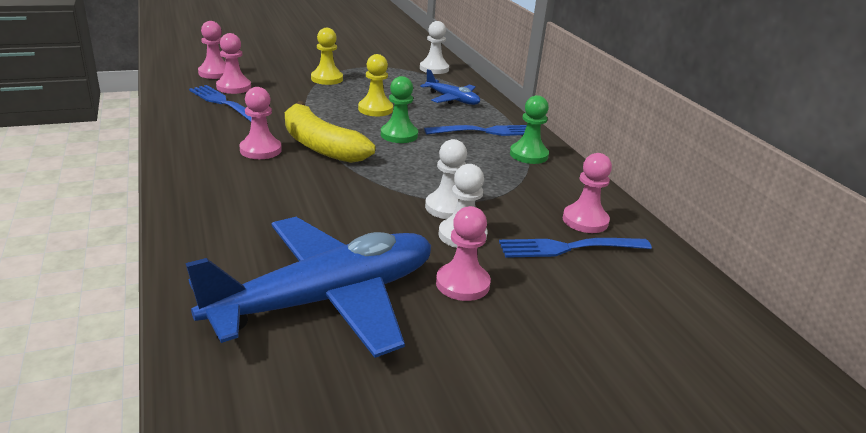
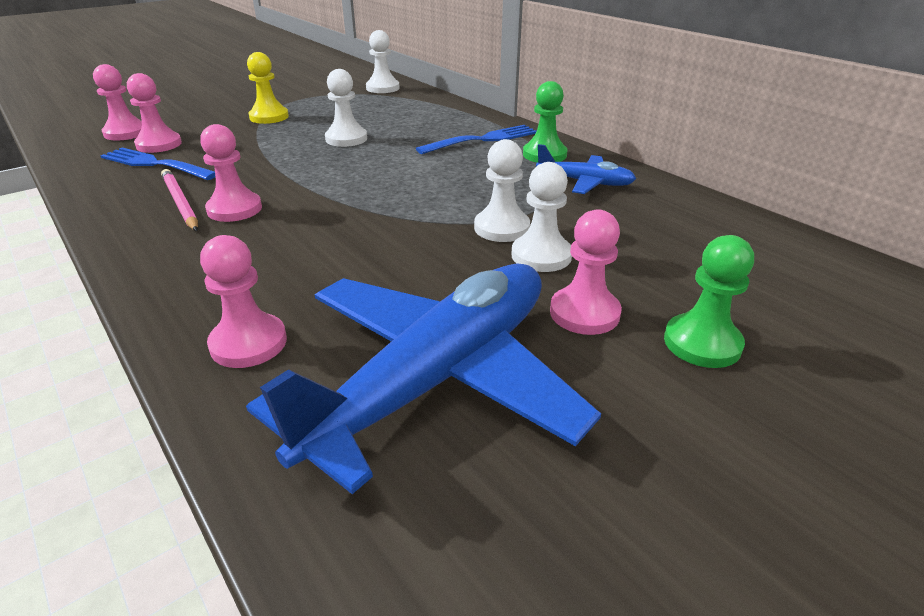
camera: 15 degrees left, 5 degrees up
yellow banana [285,101,375,163] -> none
yellow pawn [358,54,393,116] -> white pawn [325,69,367,147]
green pawn [381,76,418,143] -> green pawn moved to [664,235,754,368]
blue plane [420,69,480,105] -> blue plane moved to [536,144,636,194]
blue fork [499,238,652,258] -> none
pink pawn [563,153,612,233] -> pink pawn moved to [200,235,287,368]
none -> pink pencil [161,169,198,231]

